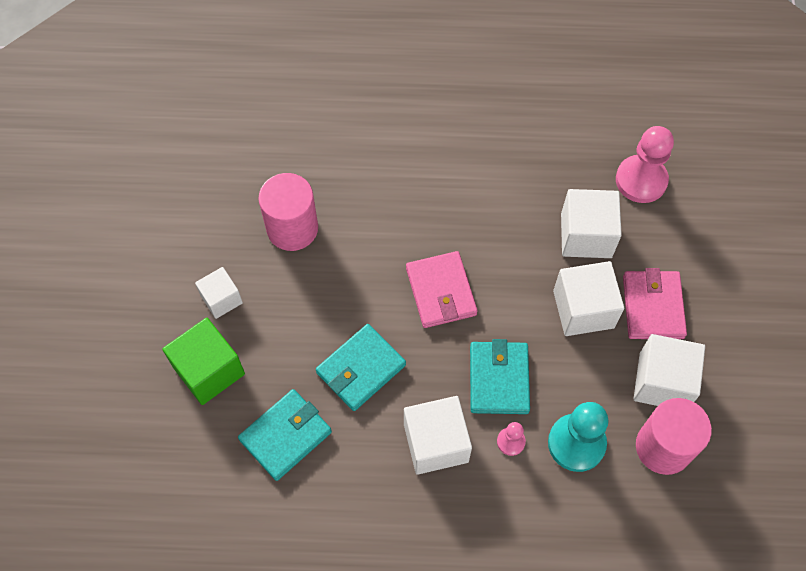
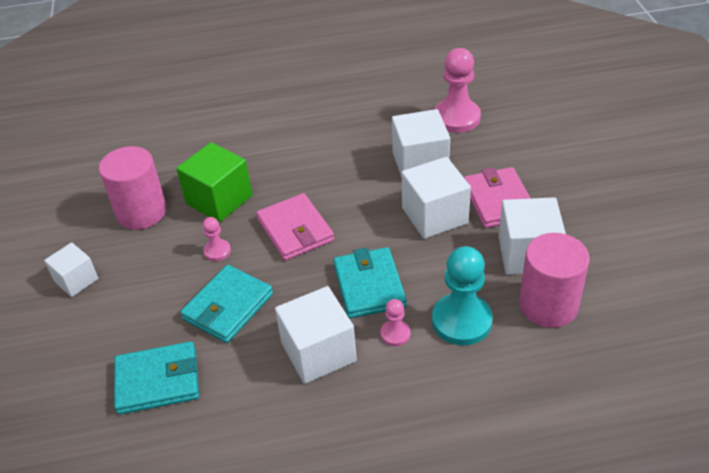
camera: 10 degrees left, 20 degrees down
green cube [162,318,245,405] -> green cube moved to [176,142,252,222]
turquoise wallet [238,389,332,481] -> turquoise wallet turned 45 degrees clockwise [114,341,199,415]
none -> pink pawn [203,217,231,261]

